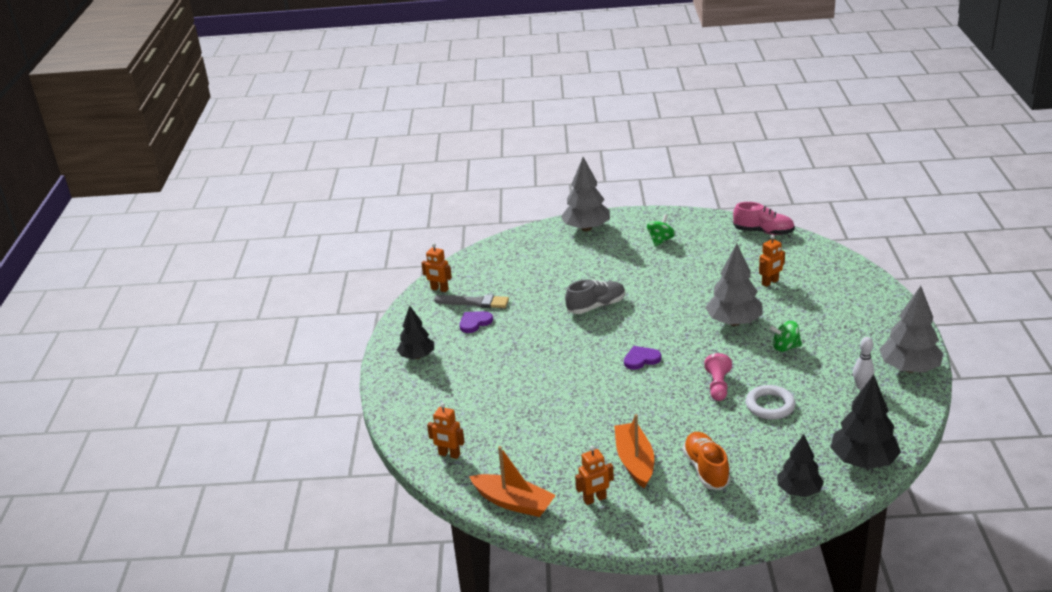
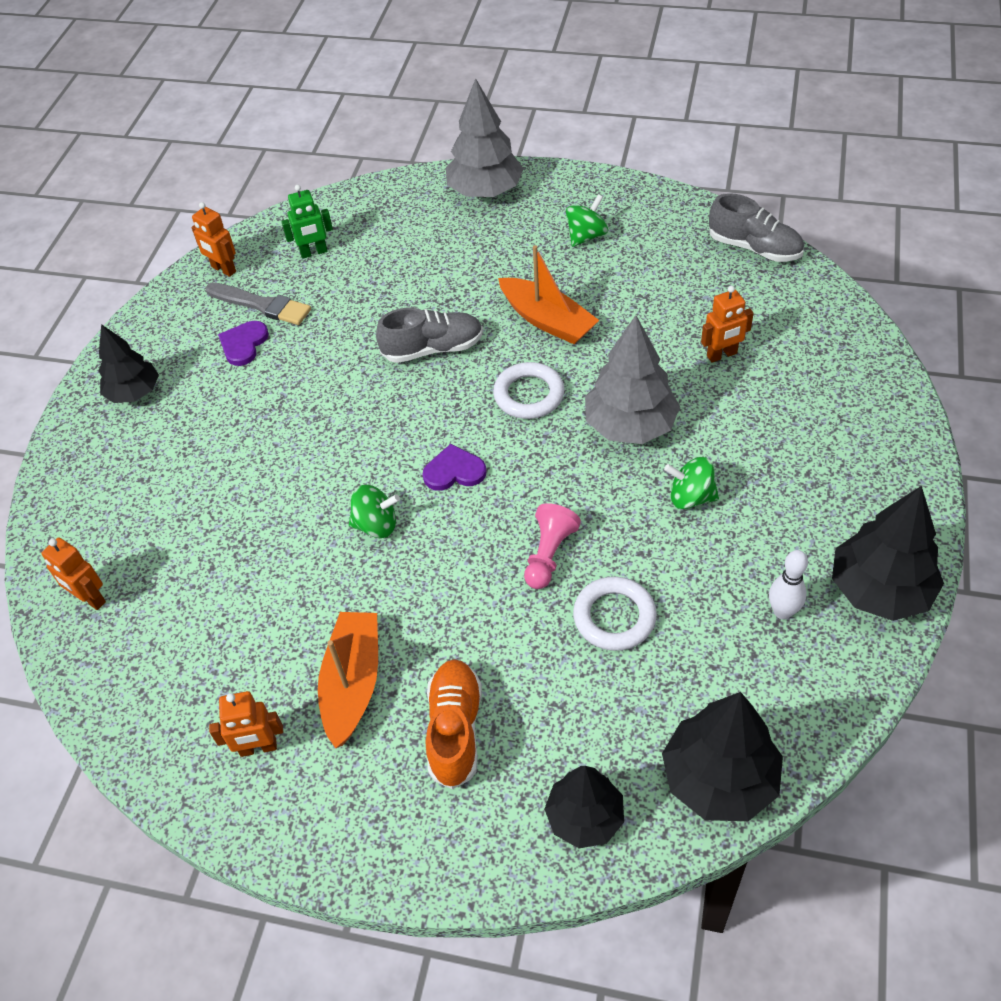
camera: 15 degrees right, 20 degrees up
purple heart [460,311,493,333] -> purple heart turned 45 degrees counterclockwise [218,321,269,366]
orange boat [469,446,556,517] -> orange boat moved to [498,245,599,344]
pink shoe [733,202,795,235] -> grey shoe [709,193,804,262]
grey tree [879,286,943,373] -> black tree [832,486,944,621]
none -> green robot [281,185,333,258]
none -> green spinning top [349,485,400,538]
none -> white ring [493,362,565,419]

